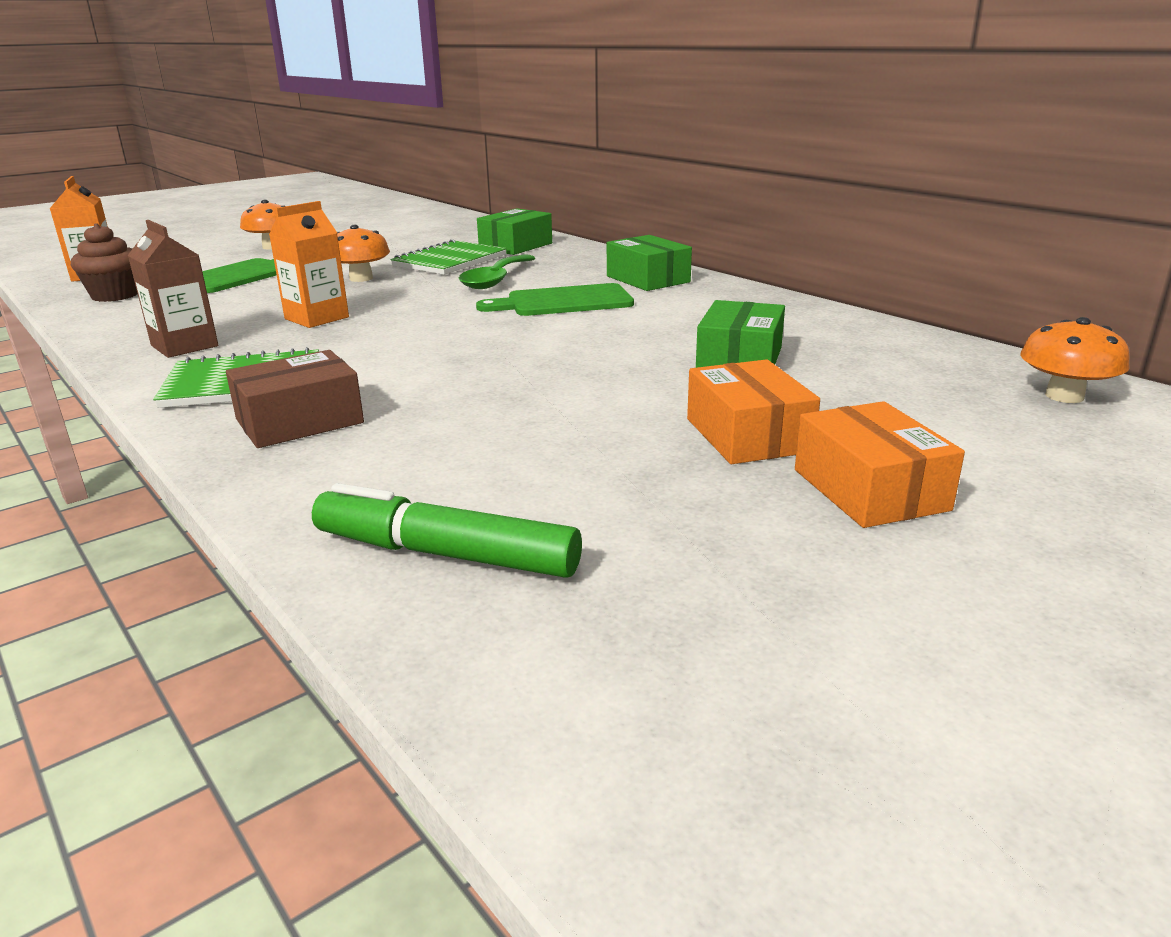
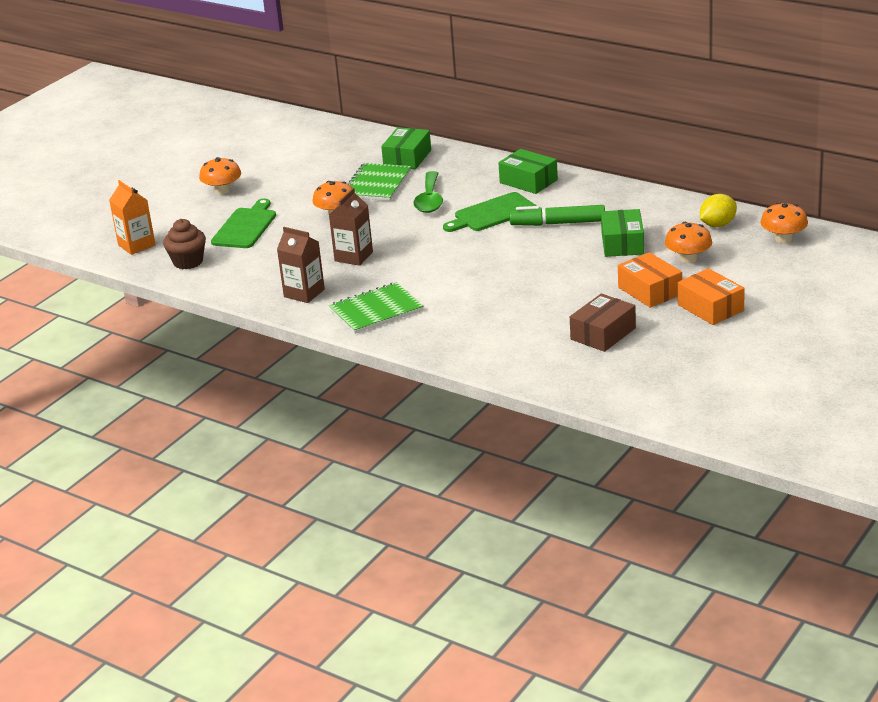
camera: 15 degrees left, 5 degrees up
brown box [226,350,364,448] -> brown box moved to [570,293,636,352]
orange carton [269,201,349,328] -> brown carton [329,188,373,266]
green marker [312,483,582,578] -> green marker moved to [509,205,605,226]
none -> orange mushroom [665,222,712,263]
none -> yellow lemon [700,194,737,227]

